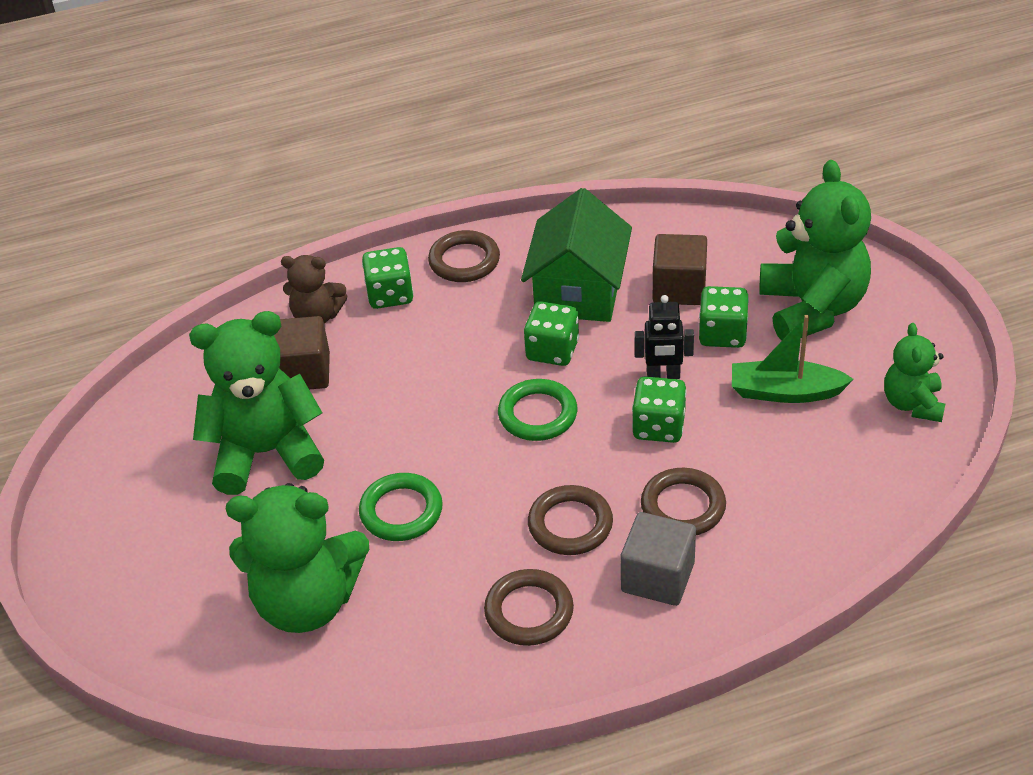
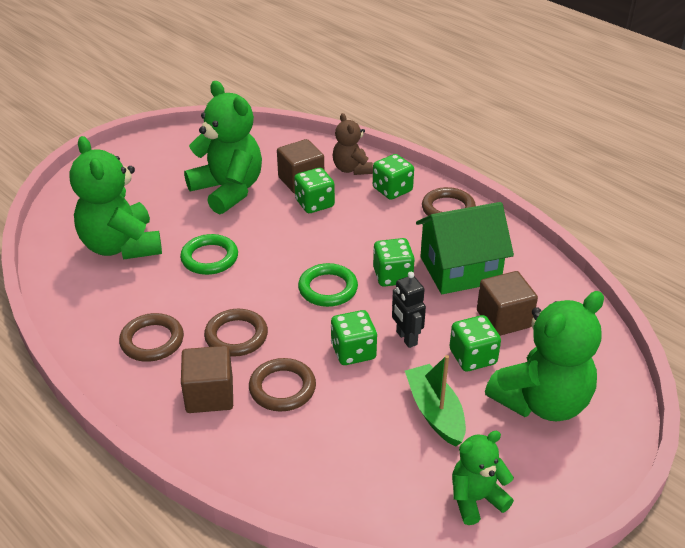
camera: 60 degrees right, 5 degrees down
grey cube [621,512,696,606] -> brown cube [181,346,233,413]
none -> green dice [294,168,335,213]

